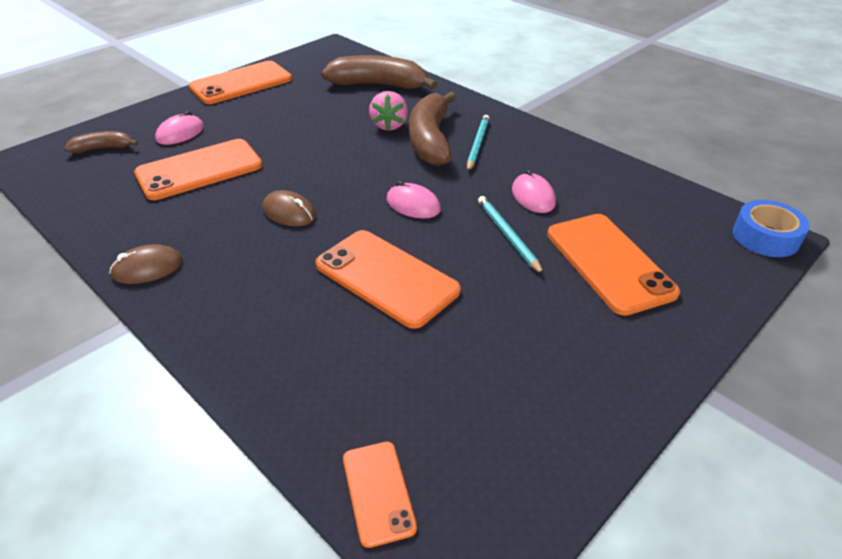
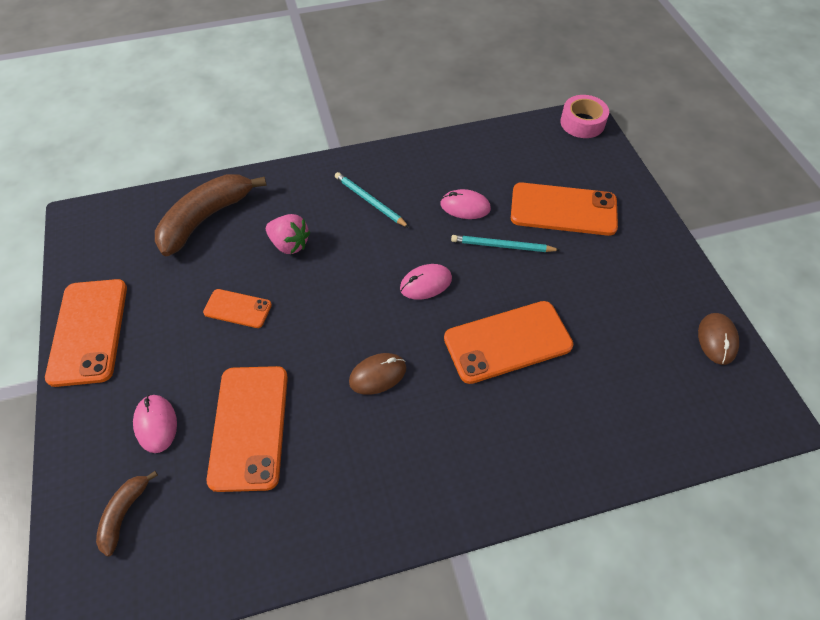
camera: 60 degrees left, 15 degrees up
brown mouse [109,244,183,284] -> brown mouse moved to [698,313,739,365]
orange phone [343,442,417,548] -> orange phone moved to [203,289,272,328]
brown banana [409,92,456,166] -> none
blue tape [733,200,810,257] -> pink tape [560,95,609,138]

